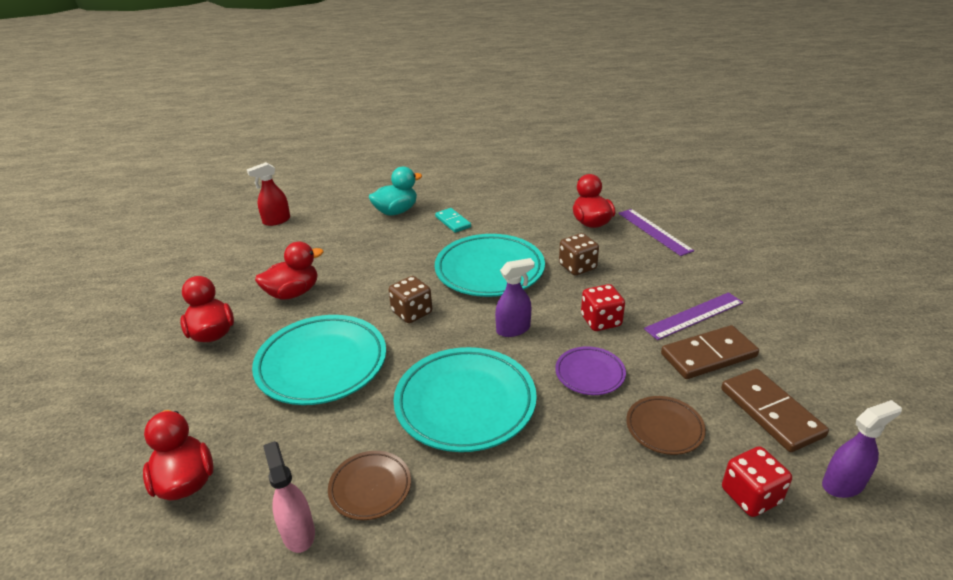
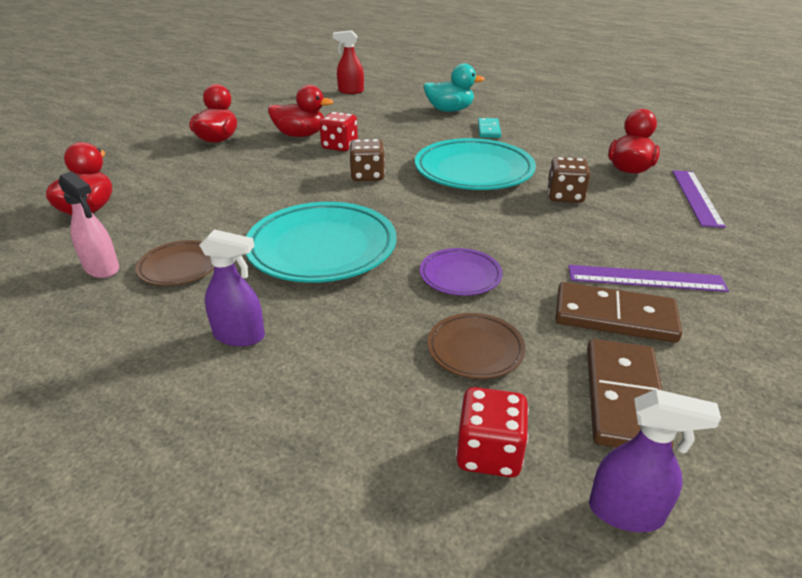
camera: 35 degrees right, 0 degrees up
turquoise plate [252,315,386,405] -> none
pink spray bottle [263,441,315,553] -> pink spray bottle turned 120 degrees clockwise [59,171,119,278]
purple spray bottle [495,258,535,337] -> purple spray bottle moved to [199,229,265,347]
red dice [581,284,625,331] -> red dice moved to [319,112,358,151]

